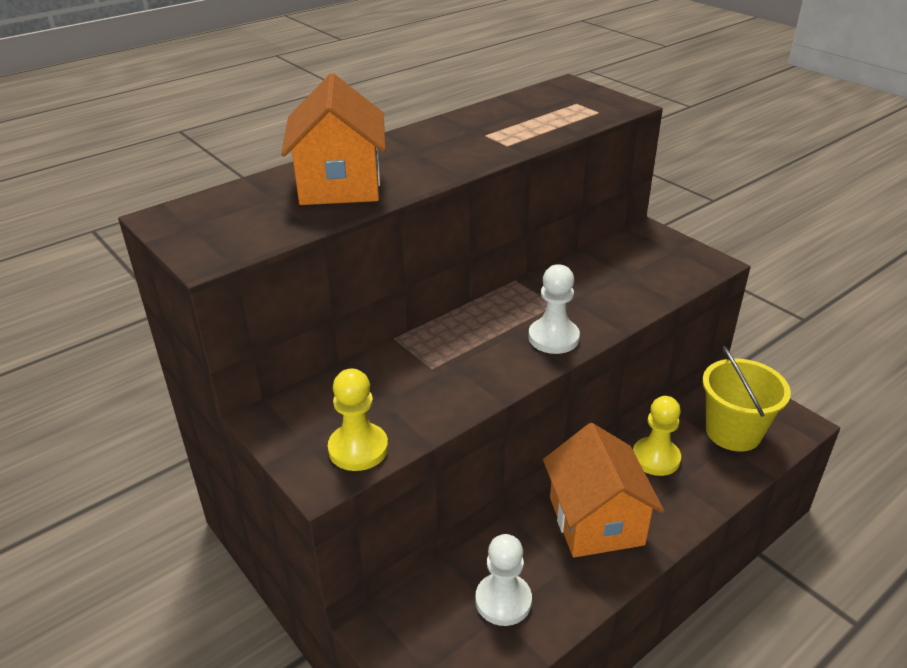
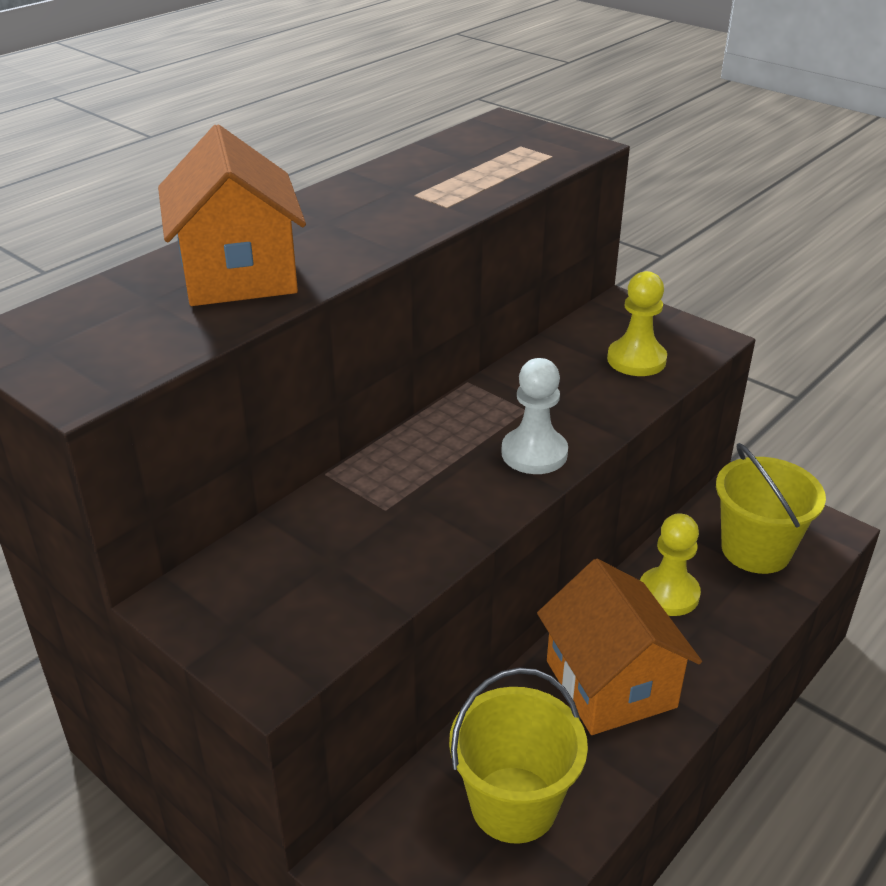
camera: 10 degrees left, 0 degrees up
yellow pawn [328,369,388,471] -> yellow pawn moved to [607,271,667,376]
white pawn [475,534,532,626] -> yellow bucket [449,667,588,844]

